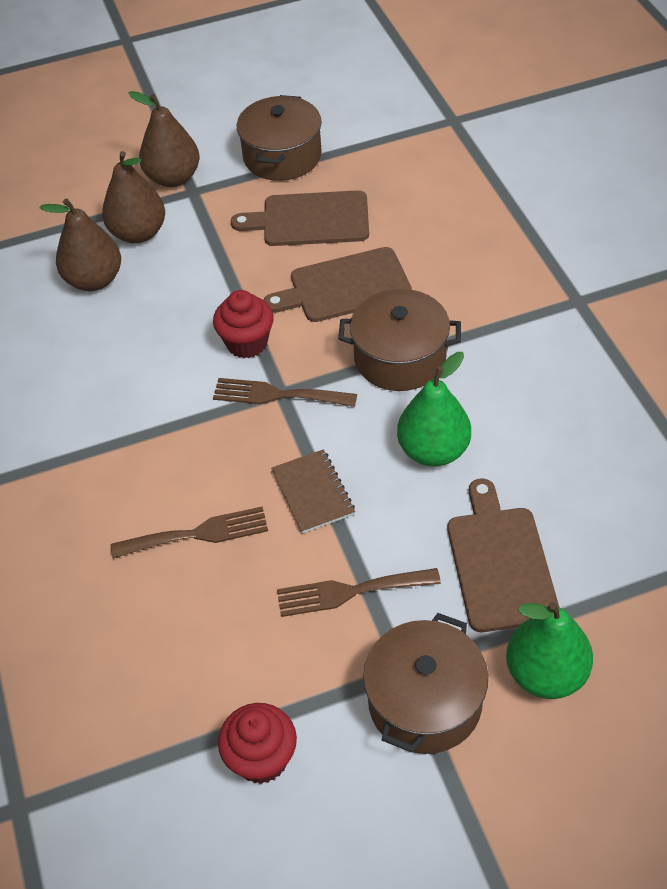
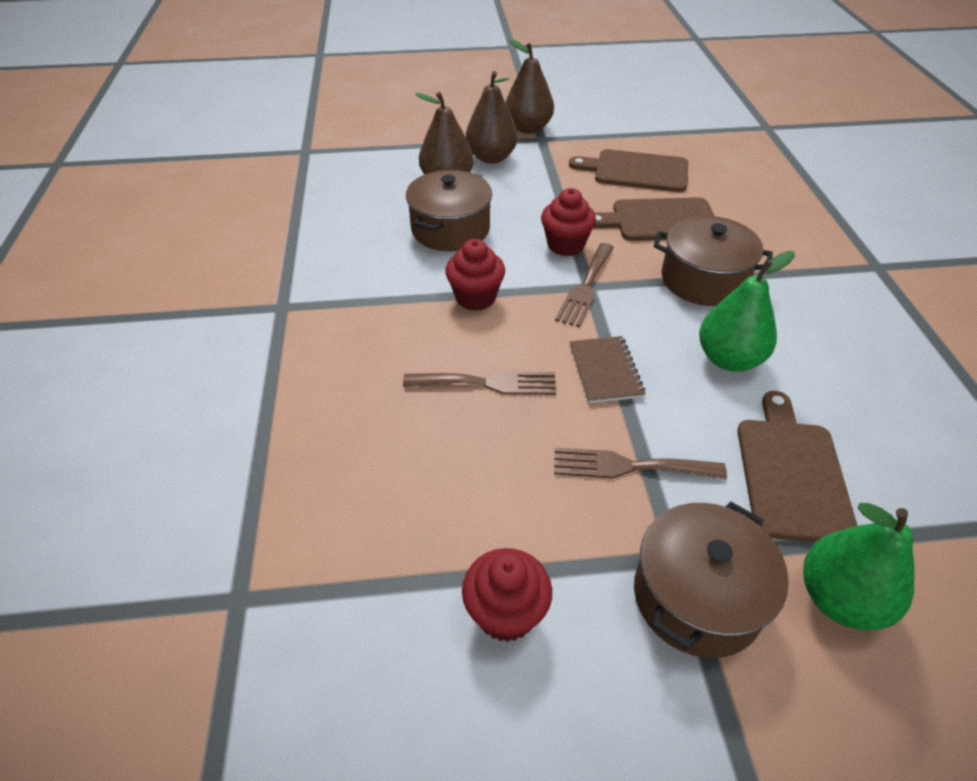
camera: 10 degrees right, 5 degrees down
brown fork [213,378,357,407] -> brown fork turned 90 degrees counterclockwise [555,243,614,327]
brown pot [236,95,322,181] -> brown pot moved to [406,170,492,251]
none -> red cupcake [445,239,505,311]

